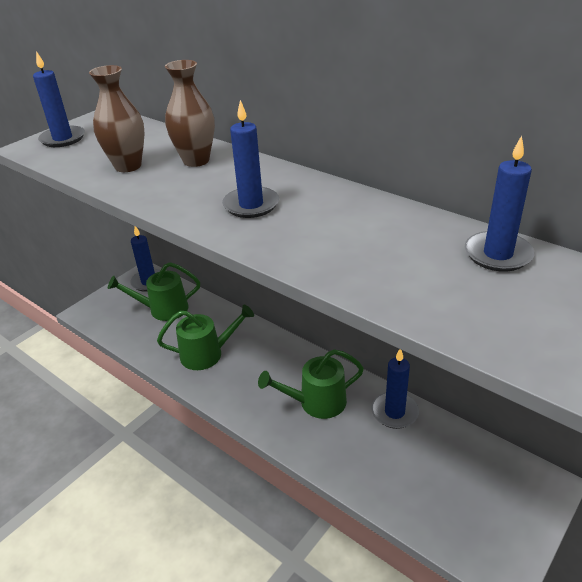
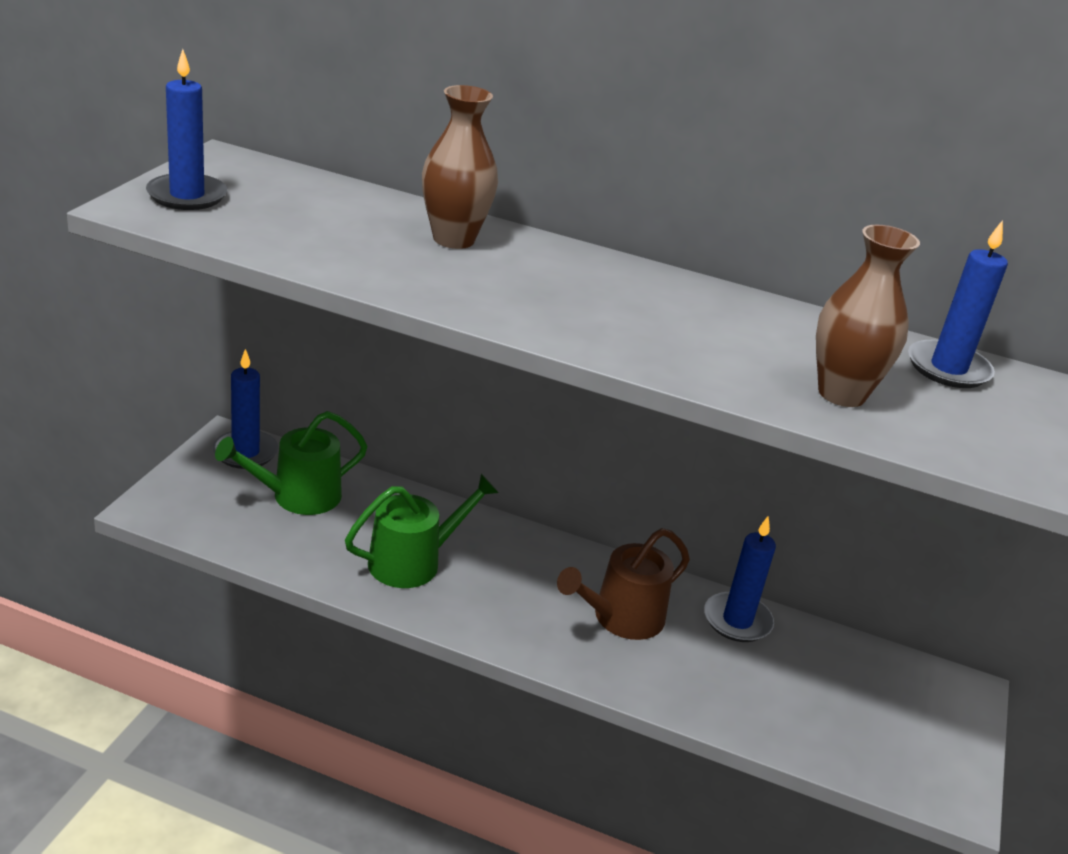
camera: 25 degrees left, 5 degrees down
brown vase [89,65,145,172] -> brown vase moved to [816,225,920,407]
blue candle [222,100,279,218] -> none
green watering can [258,349,364,419] -> brown watering can [557,528,690,640]

